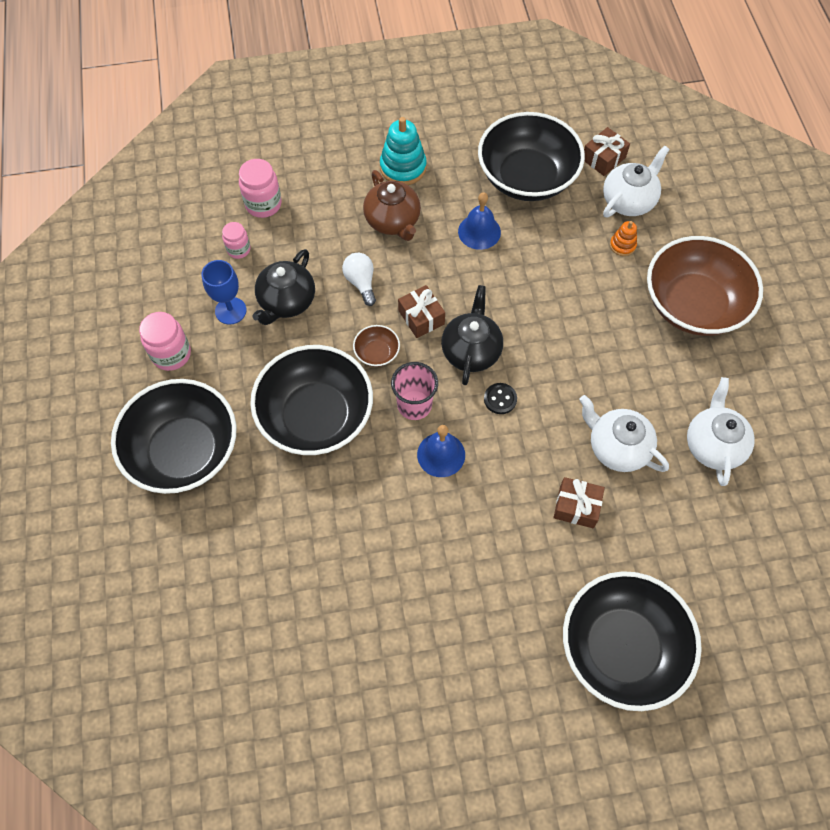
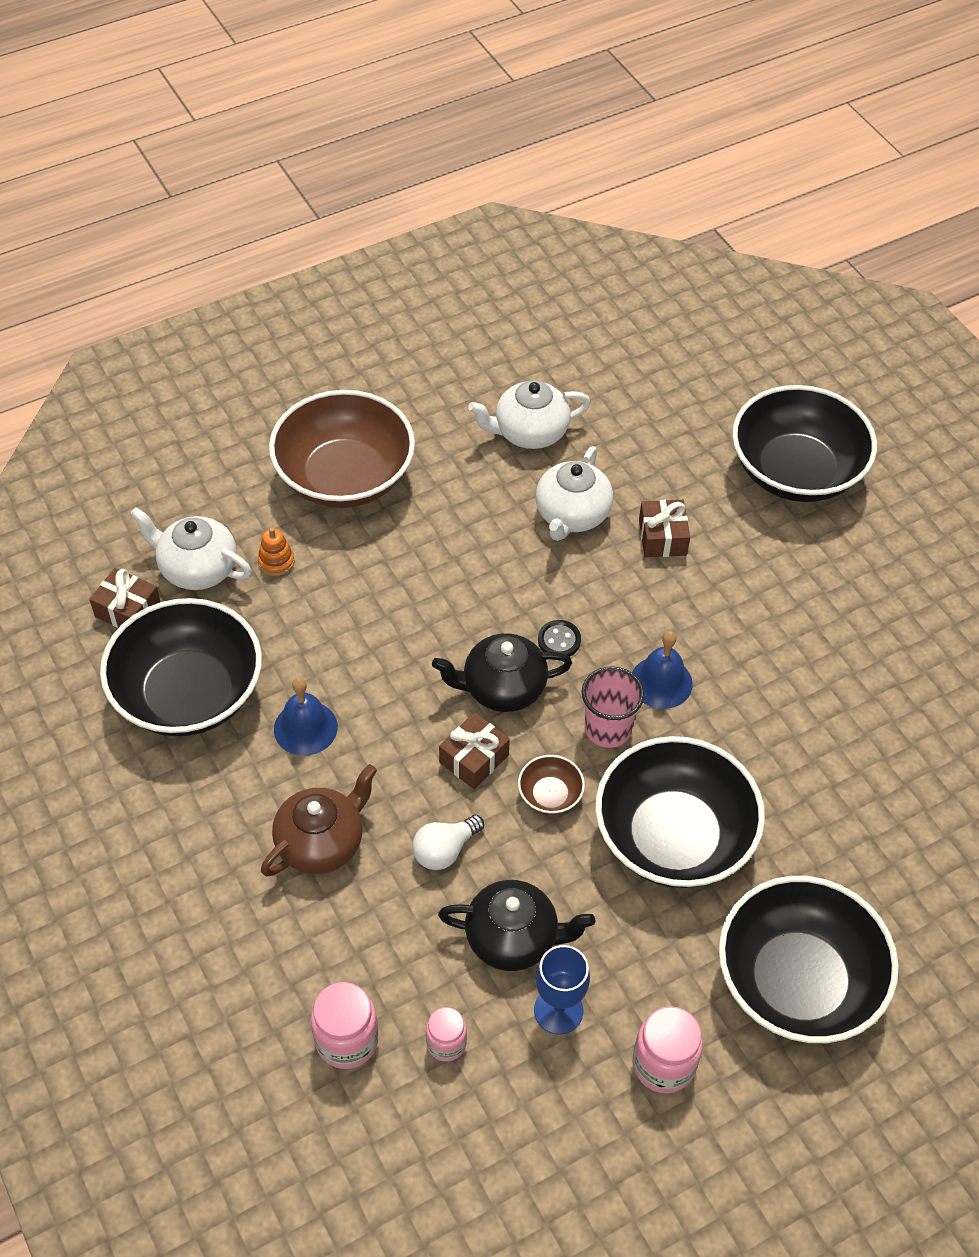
camera: 110 degrees left, 10 degrees down
turquoise stacking toy [380,117,427,185] -> none

